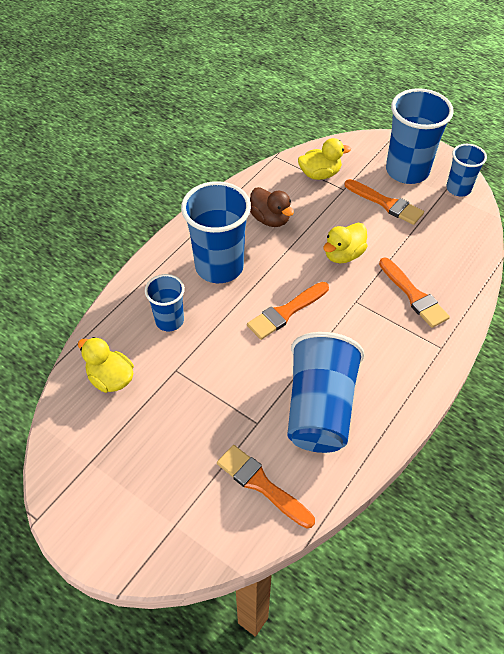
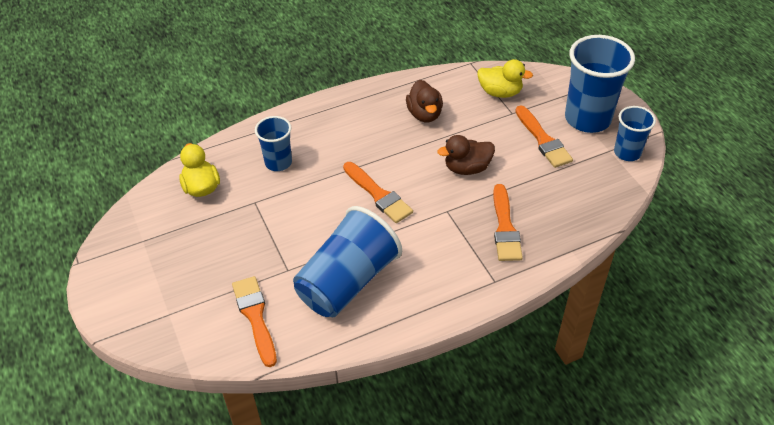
camera: 30 degrees right, 5 degrees down
blue cup [181,181,251,283] -> none
orange brush [247,282,329,340] -> orange brush turned 120 degrees counterclockwise [343,162,413,223]
yellow duck [323,223,368,263] -> brown duck [437,135,495,175]

